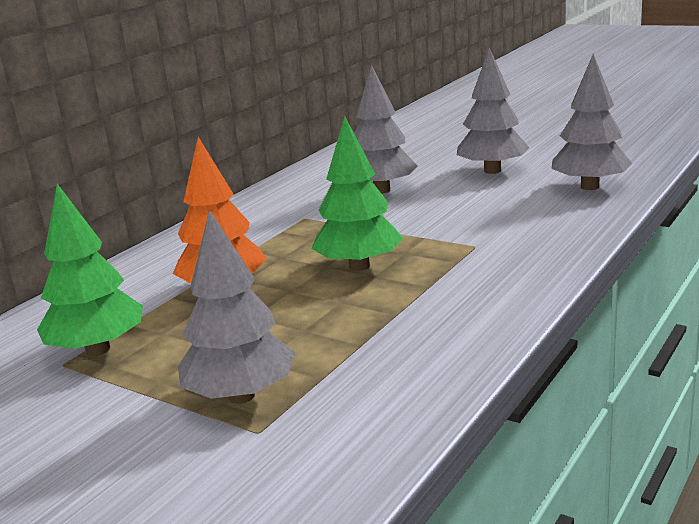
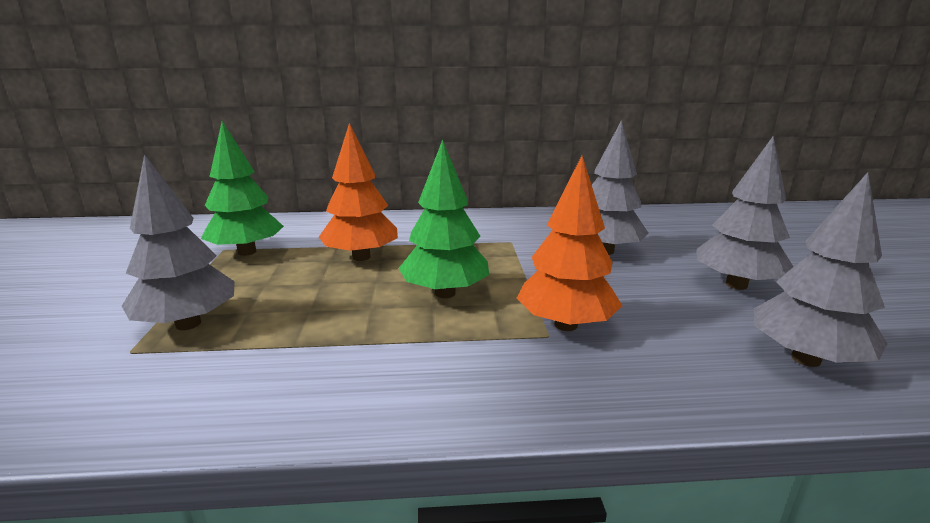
camera: 50 degrees right, 0 degrees up
none -> orange tree [517,156,622,331]

